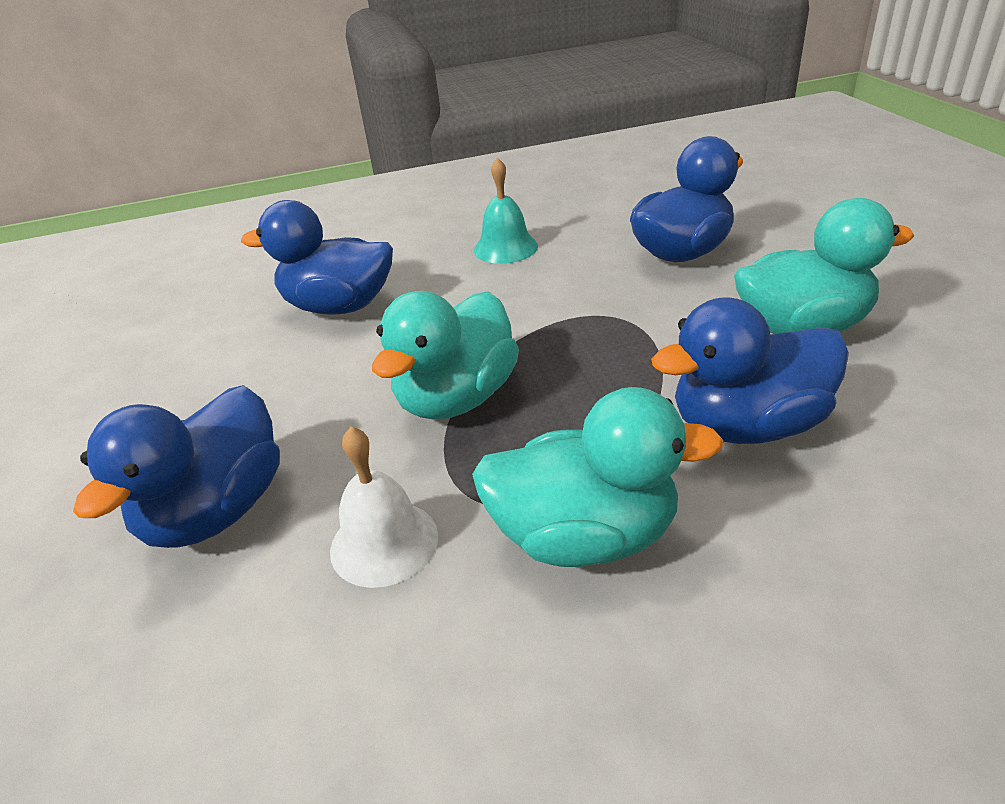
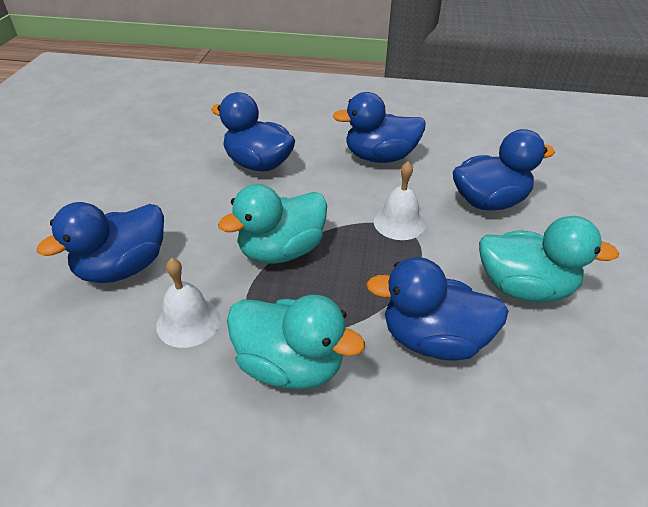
camera: 20 degrees right, 5 degrees up
turquoise bell [474,157,538,264] -> blue duck [333,92,426,163]
none -> white bell [374,162,425,240]

